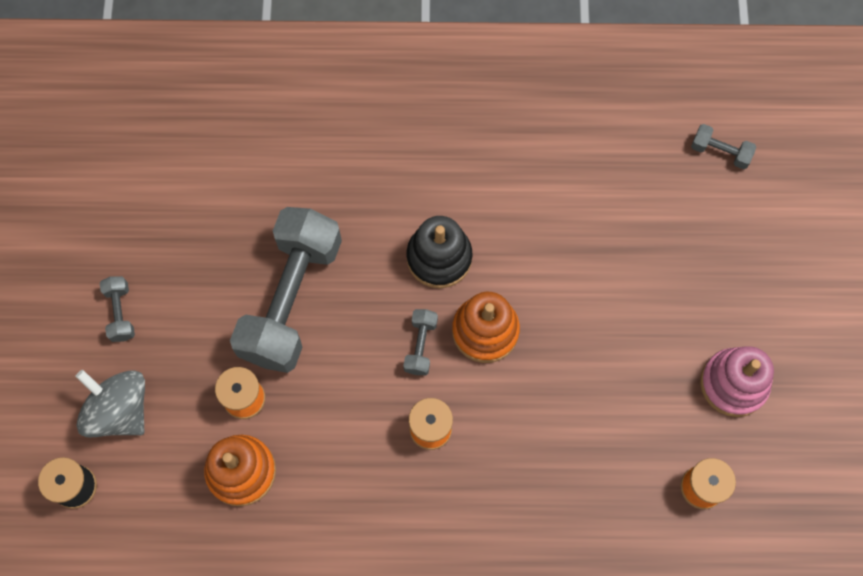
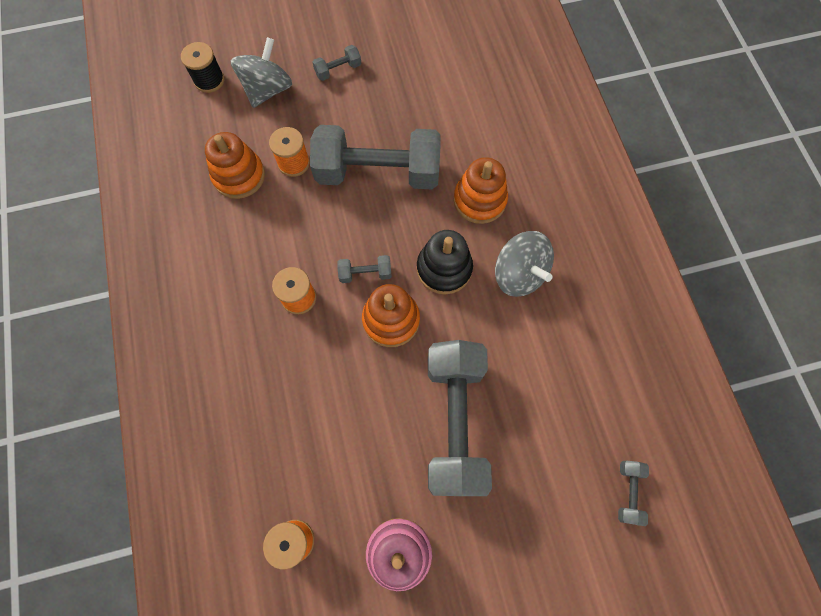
camera: 75 degrees right, 0 degrees up
none -> grey dumbbell [428,340,492,496]
none -> orange stacking toy [453,157,508,224]
none -> grey spinning top [495,231,554,297]

